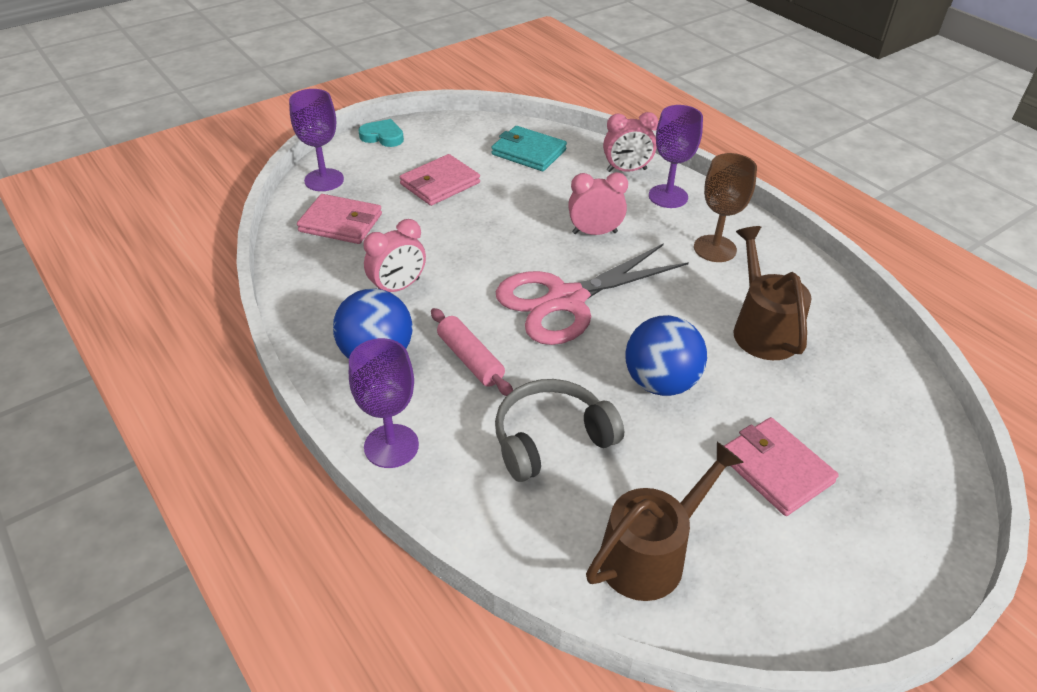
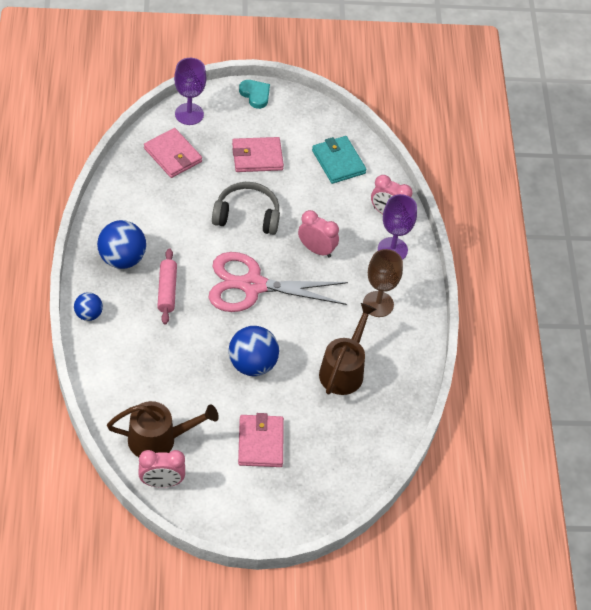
camera: 30 degrees right, 10 degrees up
purple goblet [349,338,419,468] -> blue ball [74,292,103,321]
pink clock [364,219,426,292] -> pink clock moved to [139,450,185,488]
grey headphones [495,379,624,482] -> grey headphones moved to [212,182,280,235]

